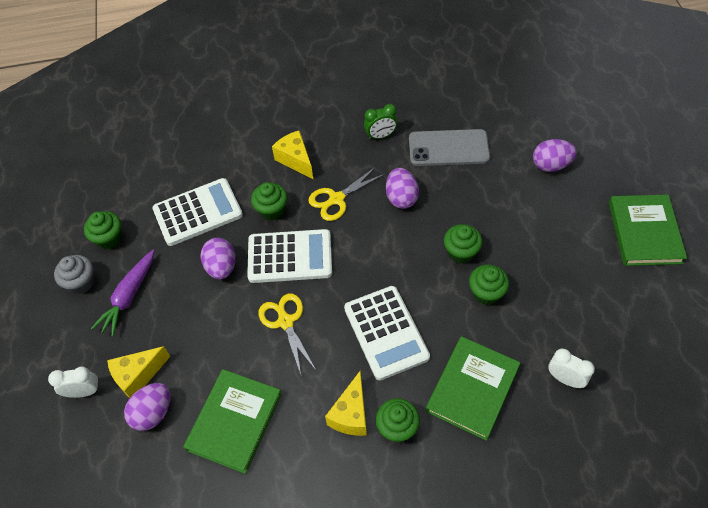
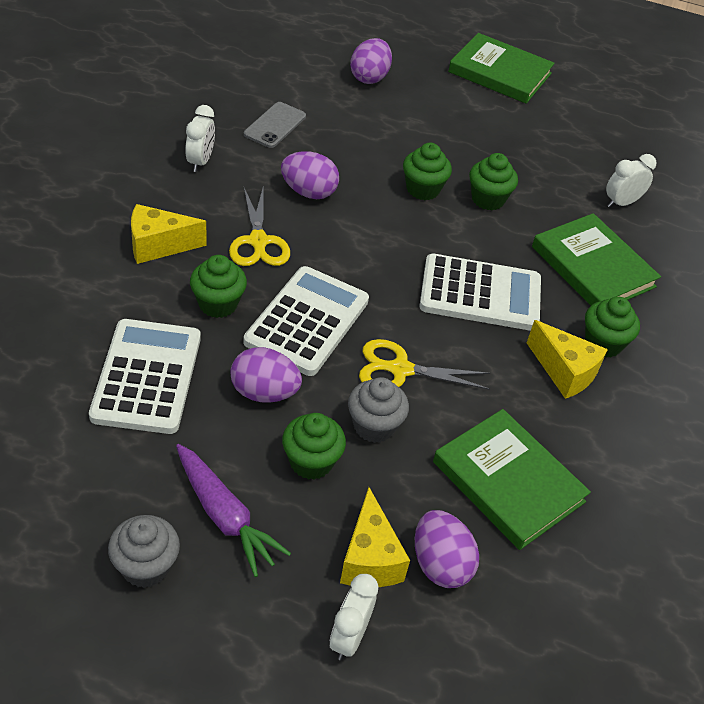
camera: 70 degrees left, 10 degrees down
green cupcake [84,211,122,249] -> green cupcake moved to [282,413,346,480]
green clock [364,104,398,140] -> white clock [185,105,215,172]
grey phone [409,129,490,166] -> grey phone [244,102,306,148], size x0.63
none -> grey cupcake [348,377,409,443]

